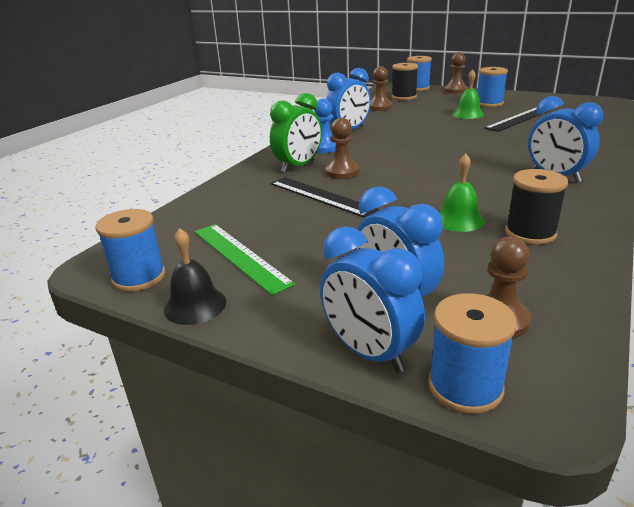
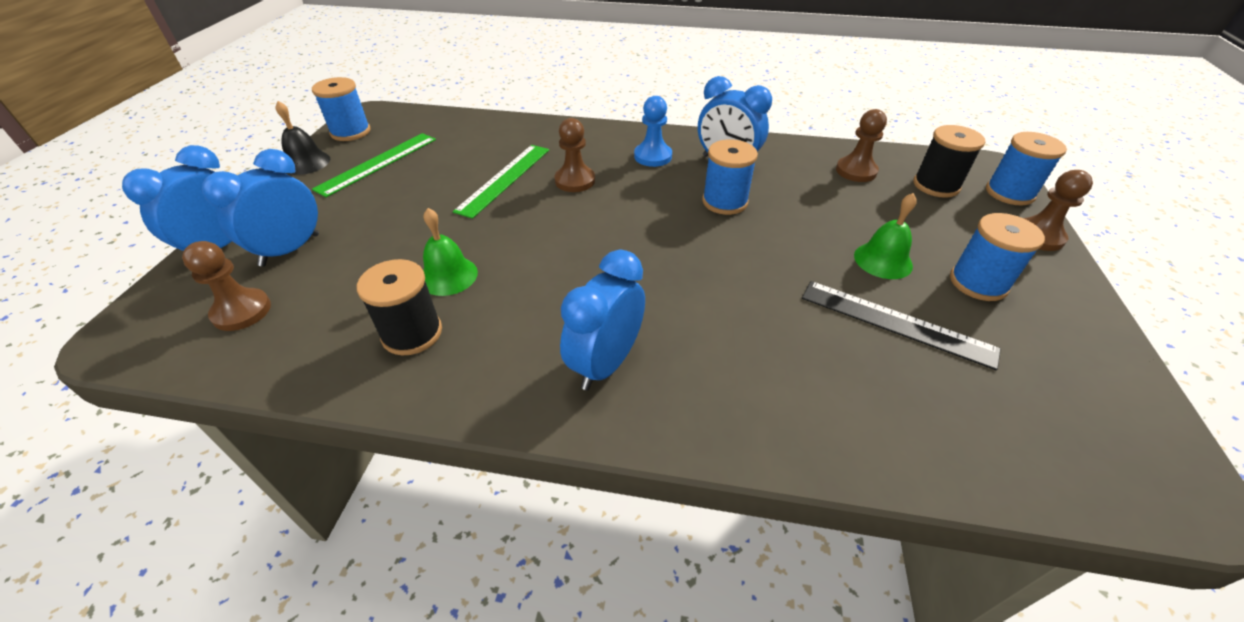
camera: 70 degrees right, 15 degrees up
green clock [270,93,322,173] -> none
black ruler [271,177,379,218] -> green ruler [453,145,549,219]
blue spool [429,293,517,414] -> blue spool moved to [702,140,758,215]

